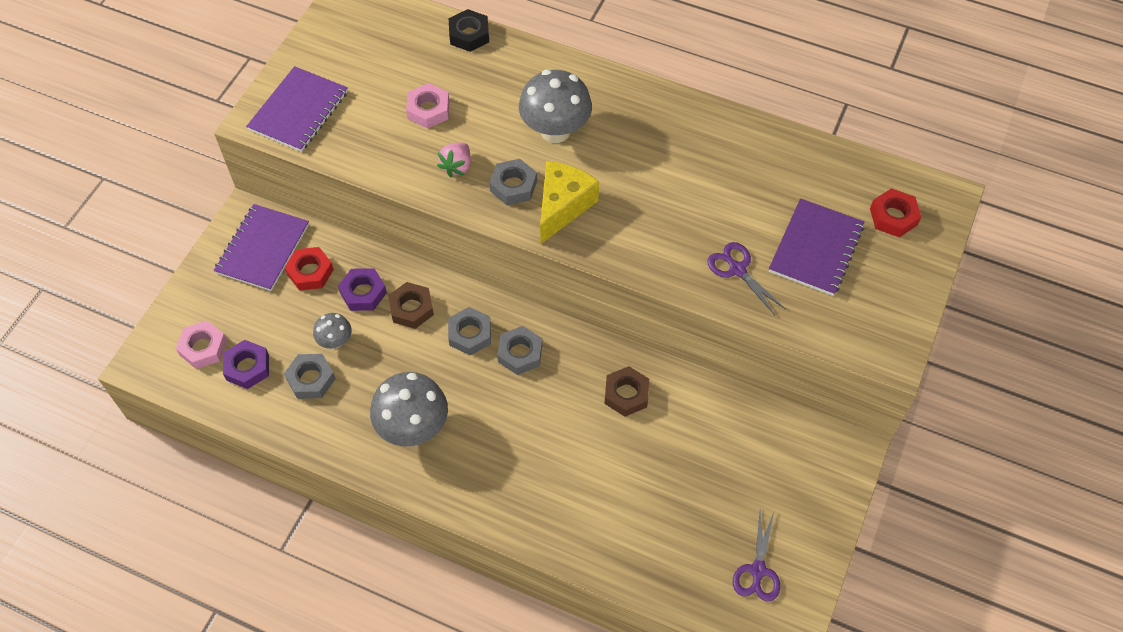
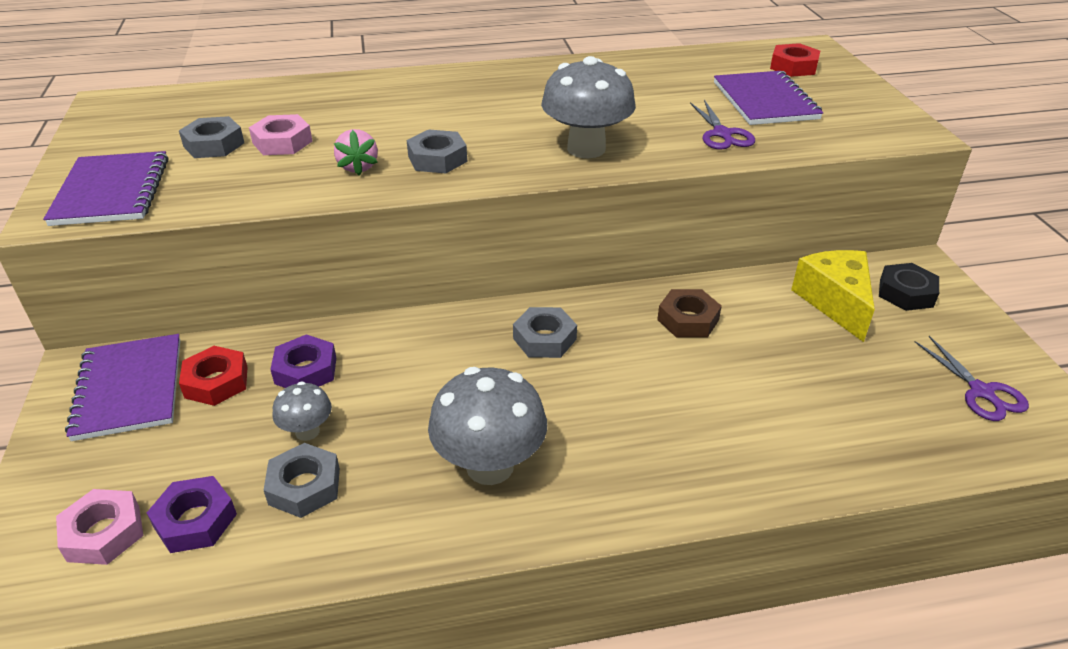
camera: 35 degrees left, 20 degrees down
brown nut [388,282,434,329] -> none
grey nut [448,307,491,356] -> grey nut moved to [179,116,244,158]
black nut [449,9,489,52] -> black nut moved to [879,263,939,311]
grey mushroom [519,69,592,143] -> grey mushroom moved to [541,56,636,158]
yellow cheese [540,161,599,244] -> yellow cheese moved to [791,250,875,342]
purple scissors [707,242,785,315] -> purple scissors turned 120 degrees counterclockwise [690,100,755,150]

